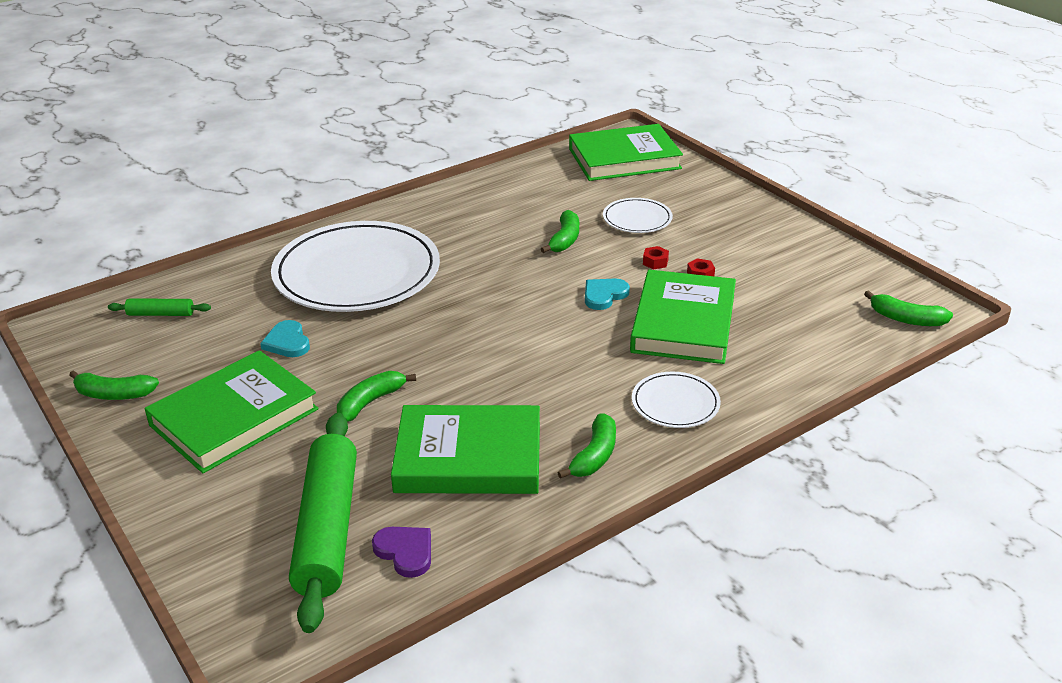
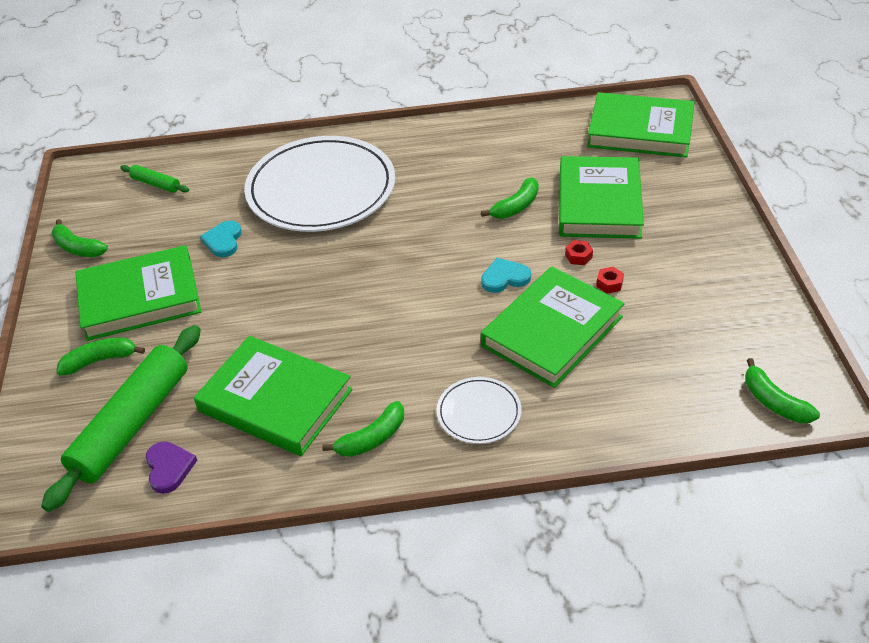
camera: 30 degrees right, 10 degrees up
green banana [337,371,416,422] -> green banana moved to [57,337,145,376]
white plate [603,198,673,233] -> green book [559,156,644,239]

